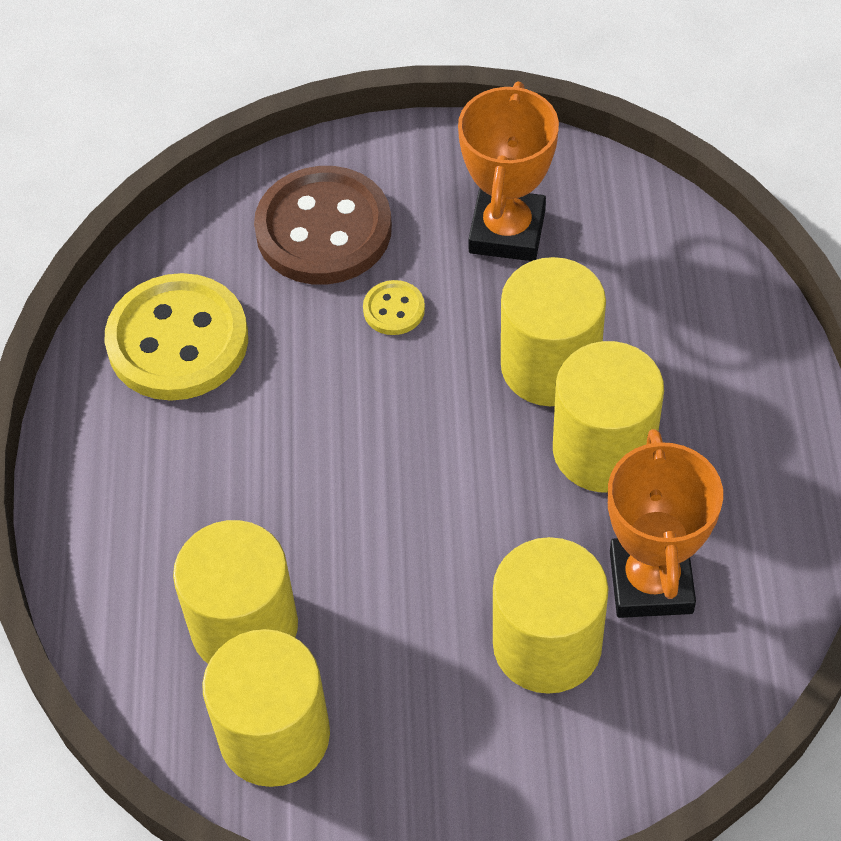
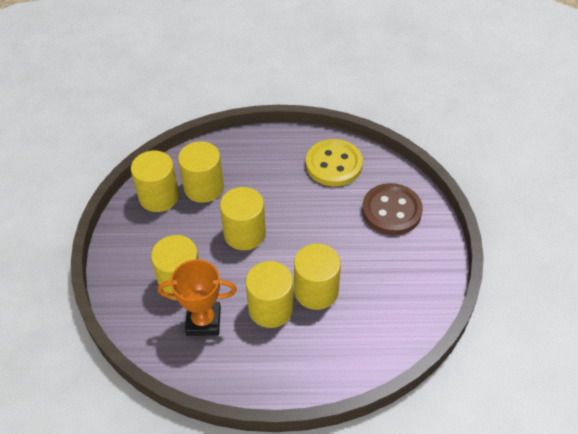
camera: 90 degrees right, 5 degrees down
yellow button [363,280,425,335] -> none
orange trophy [458,82,559,261] -> none
none -> yellow cylinder [220,187,266,250]

